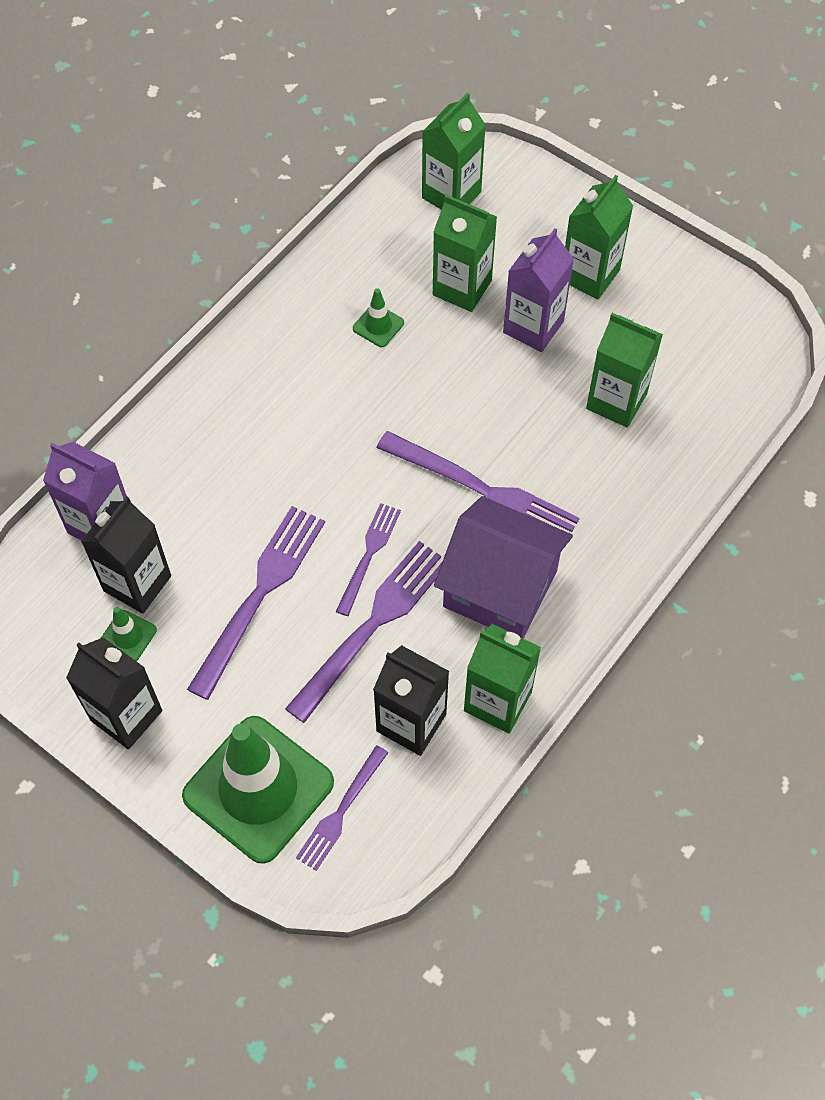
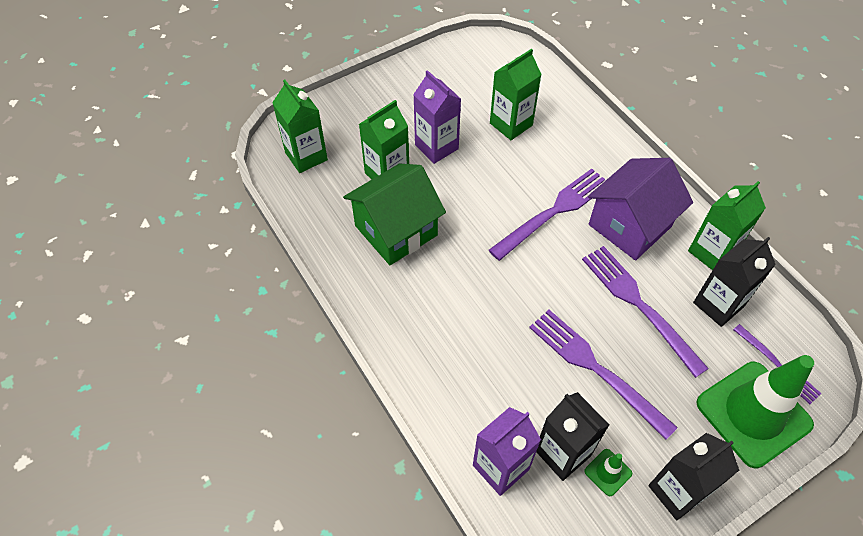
camera: 70 degrees left, 5 degrees down
purple fork [336,503,401,616] -> none
green traffic cone [353,288,404,347] -> green house [343,164,446,265]
green carton [565,175,633,300] -> none

